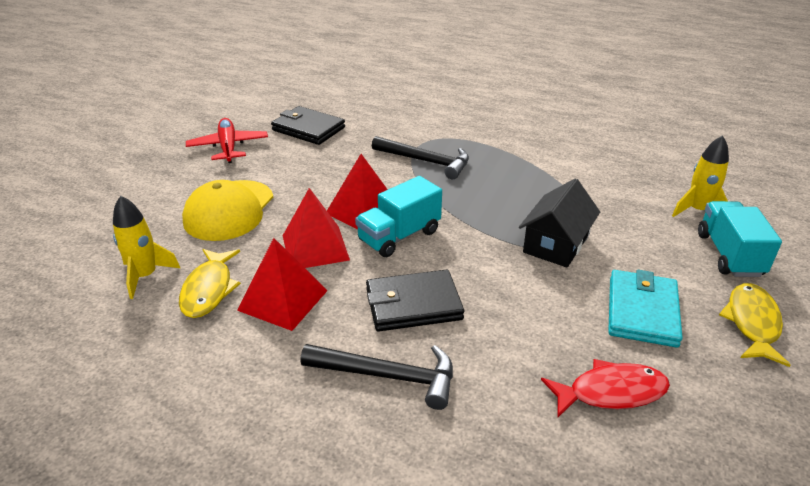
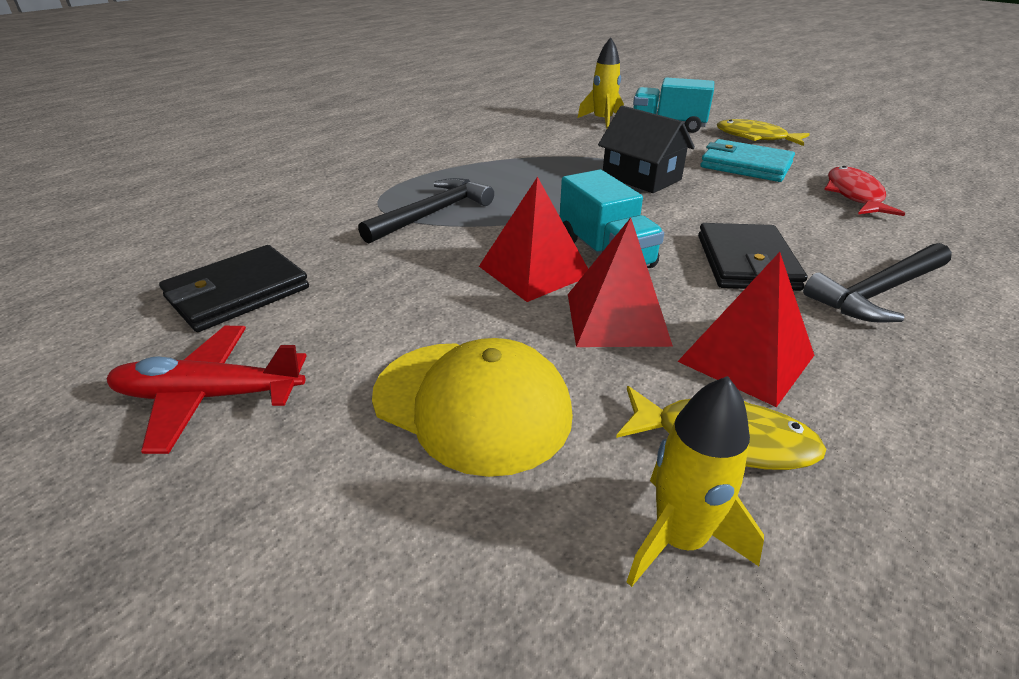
camera: 75 degrees left, 0 degrees up
black hammer [301,344,453,410] -> black hammer turned 150 degrees counterclockwise [803,243,952,322]

